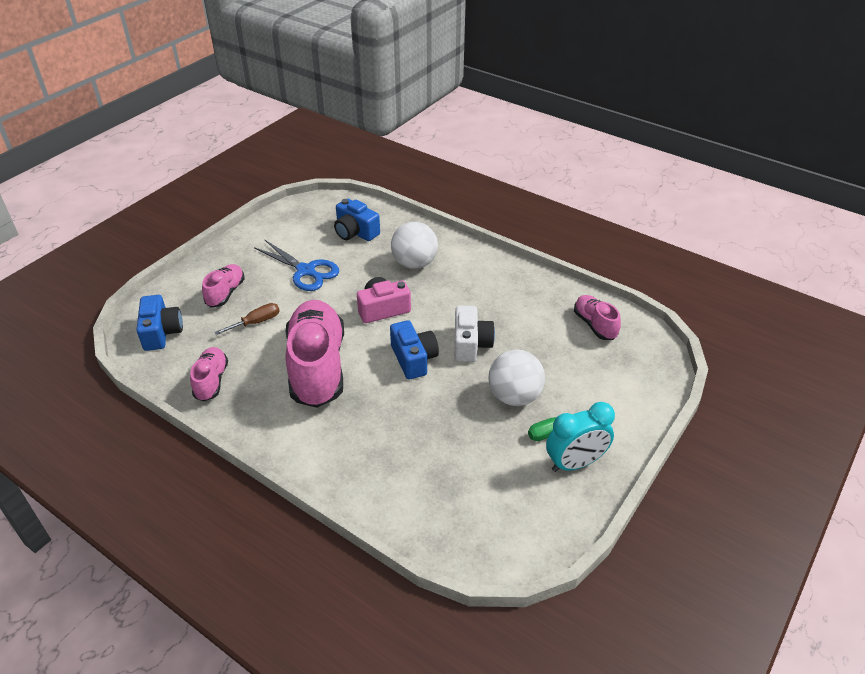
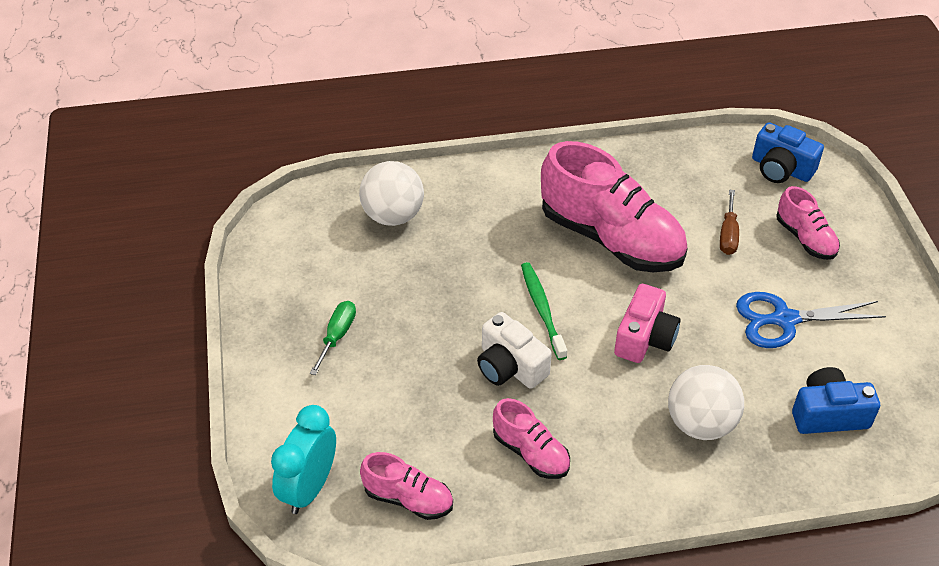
camera: 135 degrees right, 5 degrees up
pink shoe [190,347,228,401] -> pink shoe moved to [493,398,570,479]
blue camera [390,320,439,380] -> green toothbrush [521,262,567,360]
white ball [488,350,545,406] -> white ball moved to [359,161,424,226]
turquoise clock [546,402,615,472] -> turquoise clock moved to [271,405,336,514]

